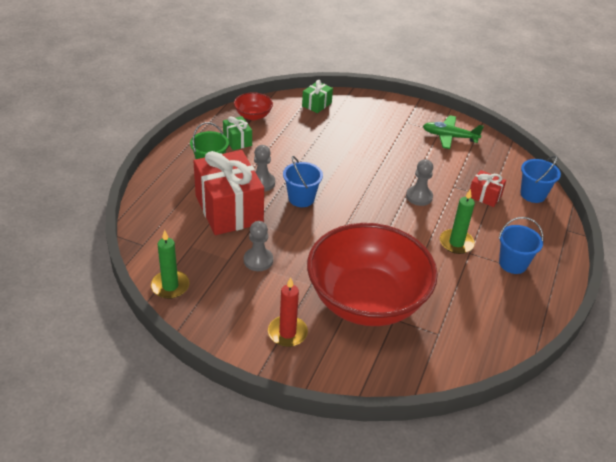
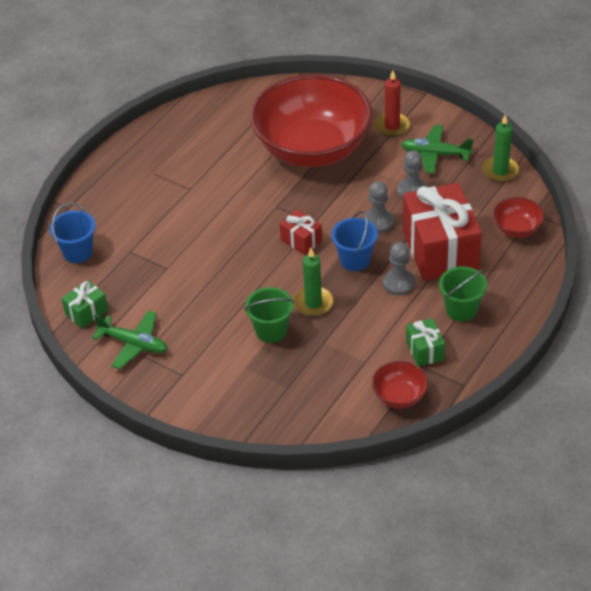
camera: 165 degrees left, 5 degrees up
green gift [302,80,333,113] -> green gift moved to [61,280,108,328]
grey pawn [406,159,433,206] -> grey pawn moved to [363,181,394,233]
green candle [440,189,475,254] -> green candle moved to [294,248,334,317]
red gift [470,170,506,207] -> red gift moved to [280,210,322,255]
blue bucket [499,217,544,274] -> none
none -> green bucket [244,287,294,343]
none -> green plane [401,125,473,173]
none -> red bowl [493,197,544,238]

